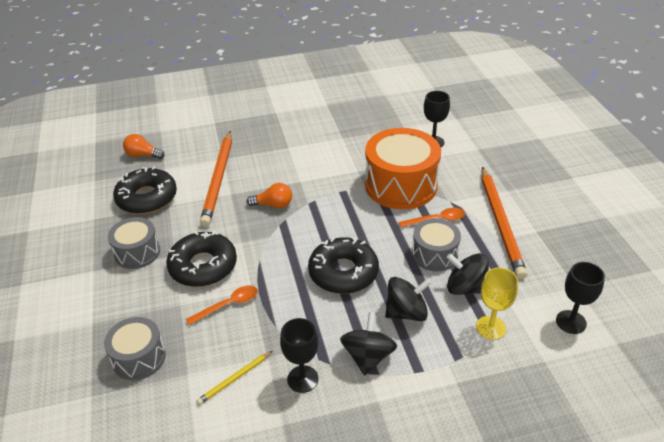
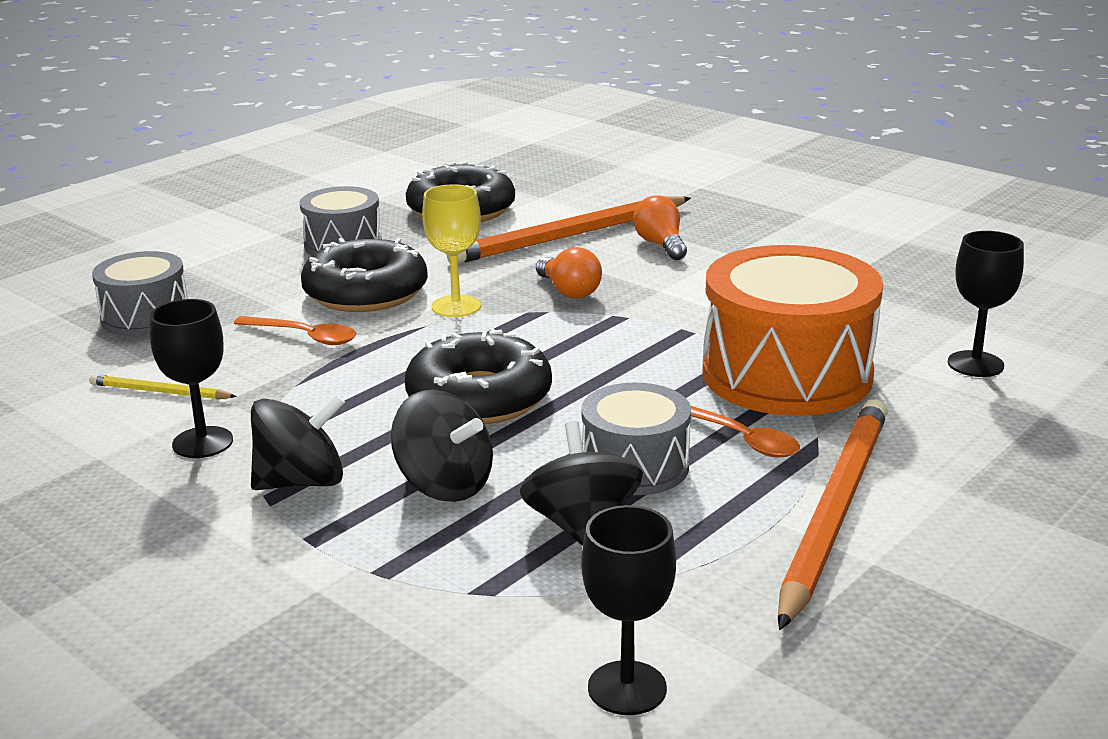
camera: 55 degrees right, 15 degrees down
orange light bulb [123,134,165,159] -> orange light bulb moved to [633,196,687,260]
yellow goblet [476,268,518,340] -> yellow goblet moved to [422,184,481,317]
orange pencil [482,167,527,279] -> orange pencil turned 150 degrees clockwise [778,399,888,630]

